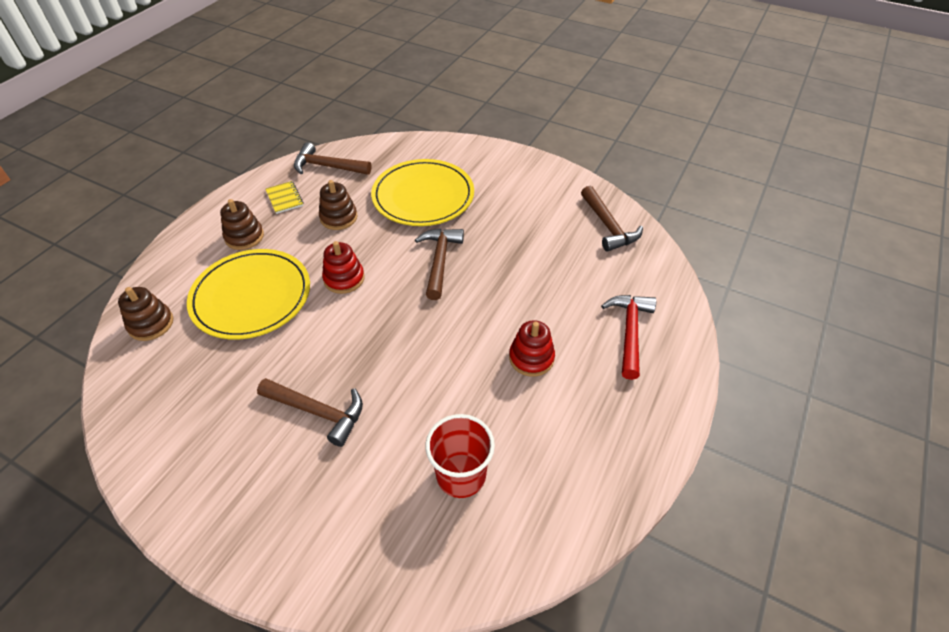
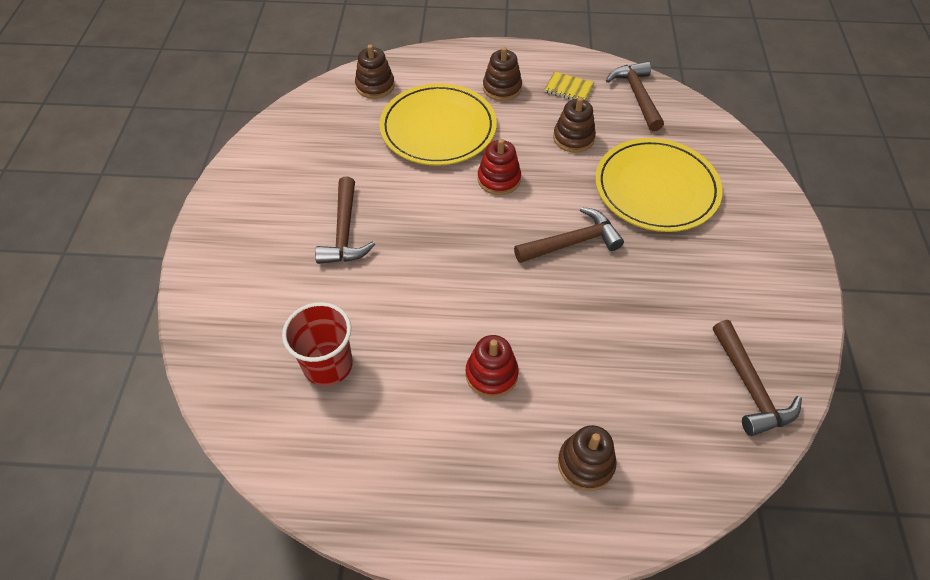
camera: 65 degrees right, 5 degrees up
yellow notebook [265,181,303,214] -> yellow notebook turned 75 degrees clockwise [544,71,595,101]
brown hammer [581,186,643,252] -> brown hammer turned 60 degrees counterclockwise [713,320,802,436]
red hammer [601,295,656,380] -> brown stacking toy [558,425,617,491]

